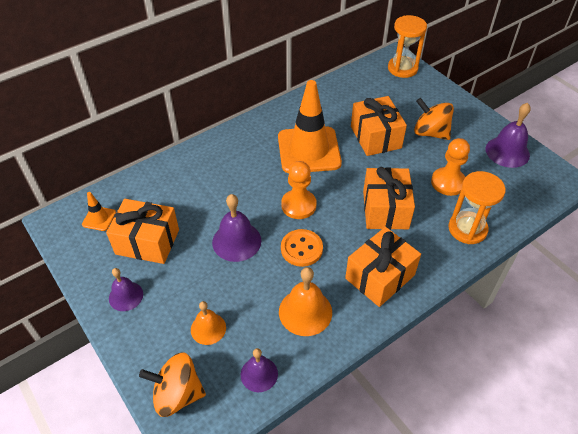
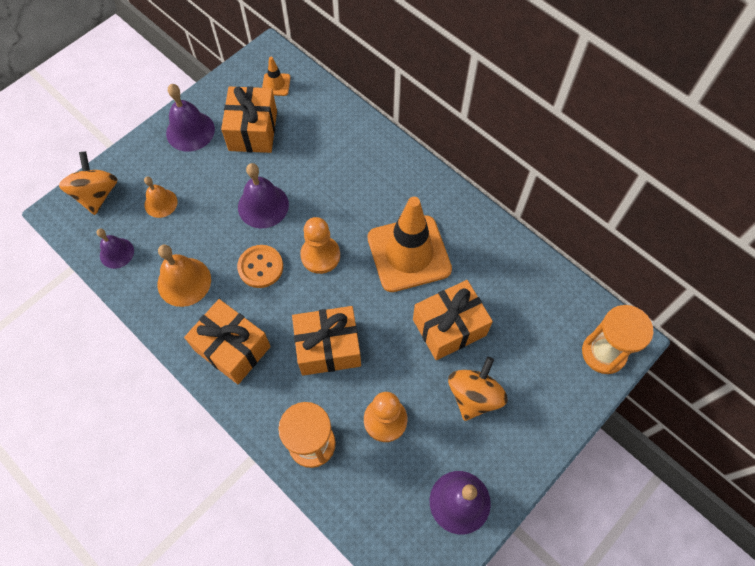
camera: 80 degrees right, 15 degrees up
purple bell [109,268,143,311] -> purple bell [166,84,215,152], size x1.54

